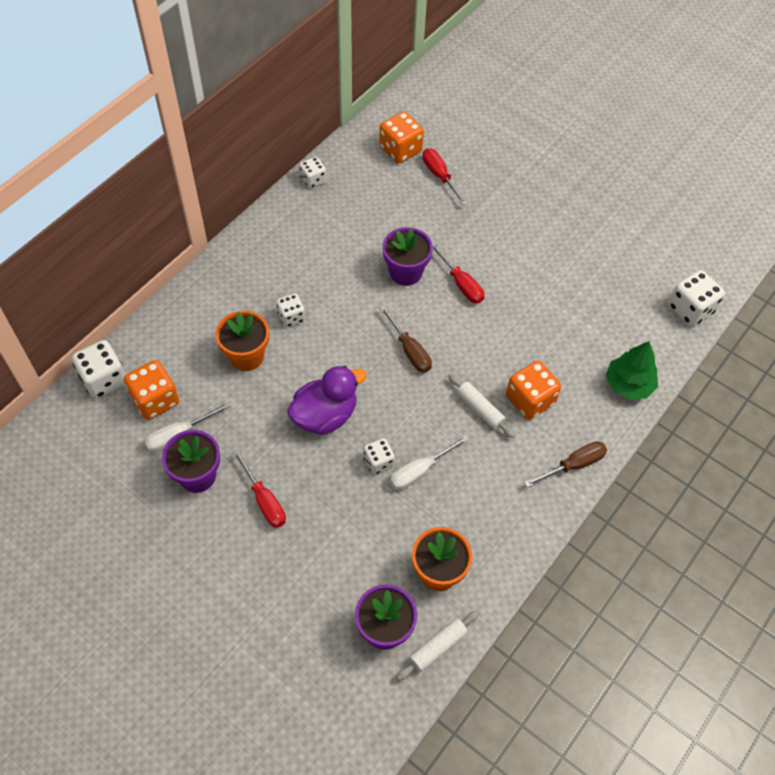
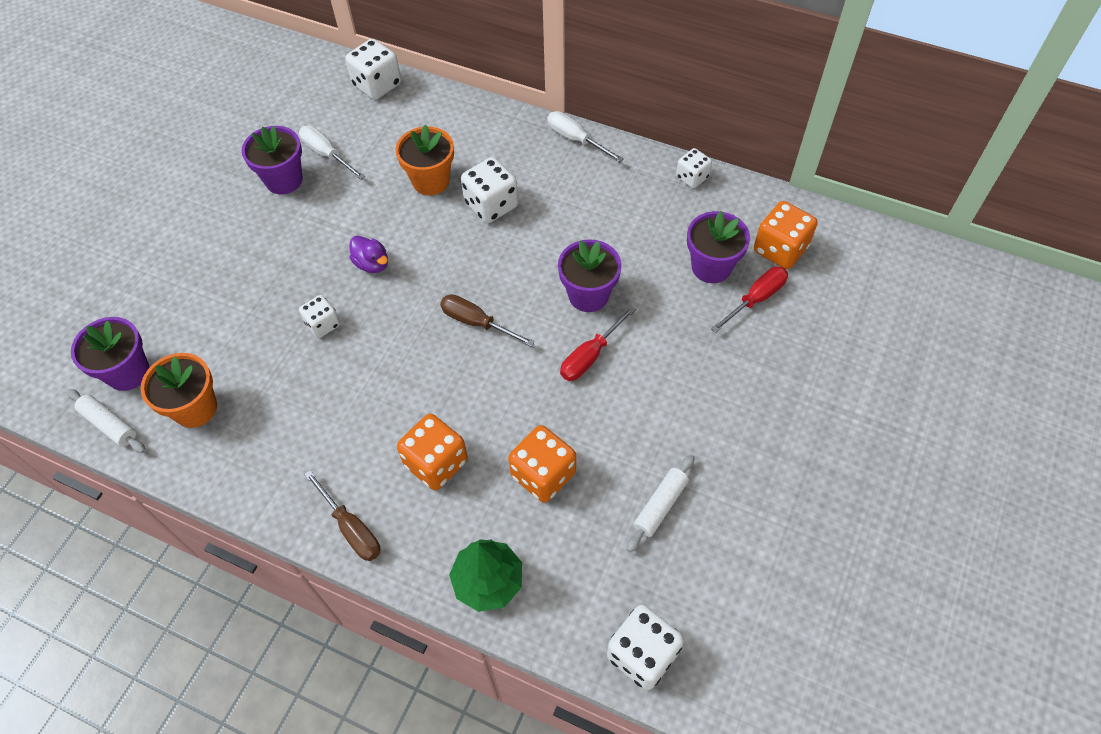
camera: 80 degrees right, 0 degrees up
orange dice [124,360,179,420] -> orange dice moved to [508,425,576,503]
red screwdriver [233,449,286,528] -> none
white dice [276,294,305,327] -> white dice [461,157,518,223], size x1.62
purple duck [287,365,367,435] -> purple duck [349,236,388,273], size x0.56
brown screwdriver [380,306,432,373] -> brown screwdriver turned 75 degrees clockwise [440,294,535,347]
white screwdriver [390,435,469,490] -> white screwdriver moved to [547,111,624,162]
white rolling pin [448,374,515,438] -> white rolling pin moved to [627,454,695,552]
none -> purple flower pot [687,211,750,283]

